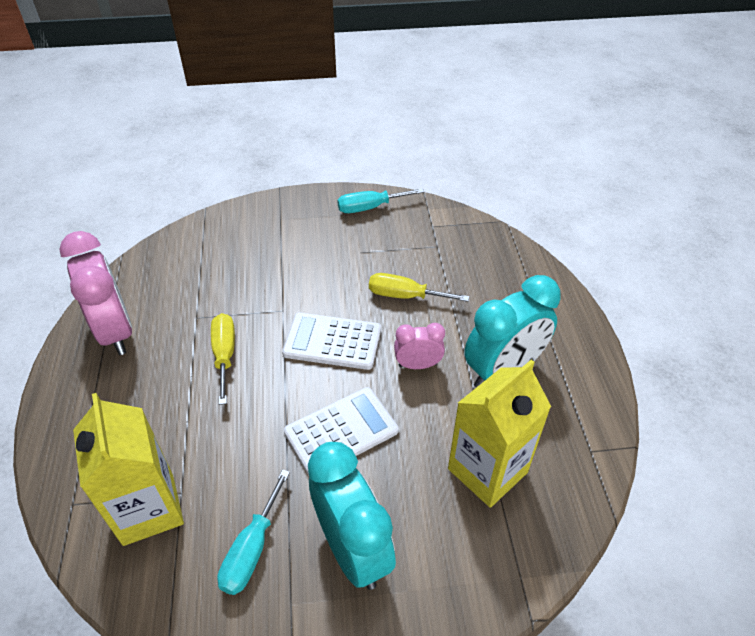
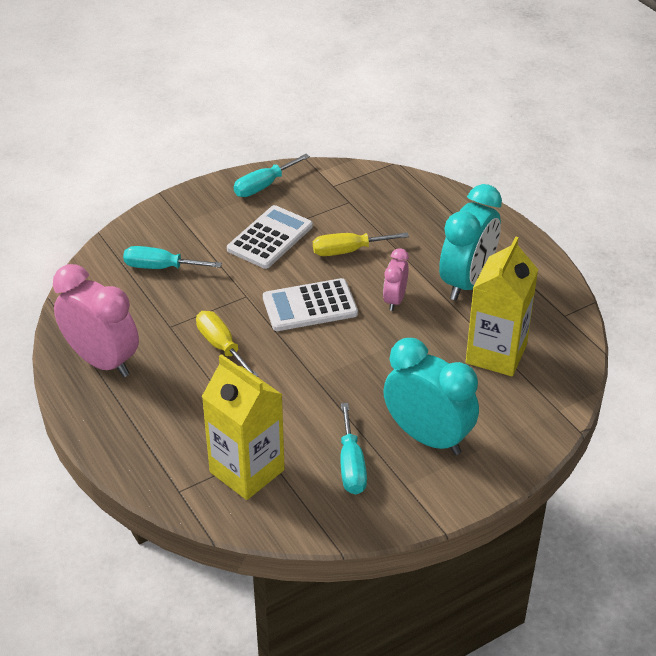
camera: 25 degrees left, 5 degrees down
white calculator [284,387,399,475] -> white calculator moved to [227,205,313,269]
pink clock [394,323,445,369] -> pink clock turned 45 degrees counterclockwise [383,248,409,311]
none -> turquoise screwdriver [123,246,222,269]

